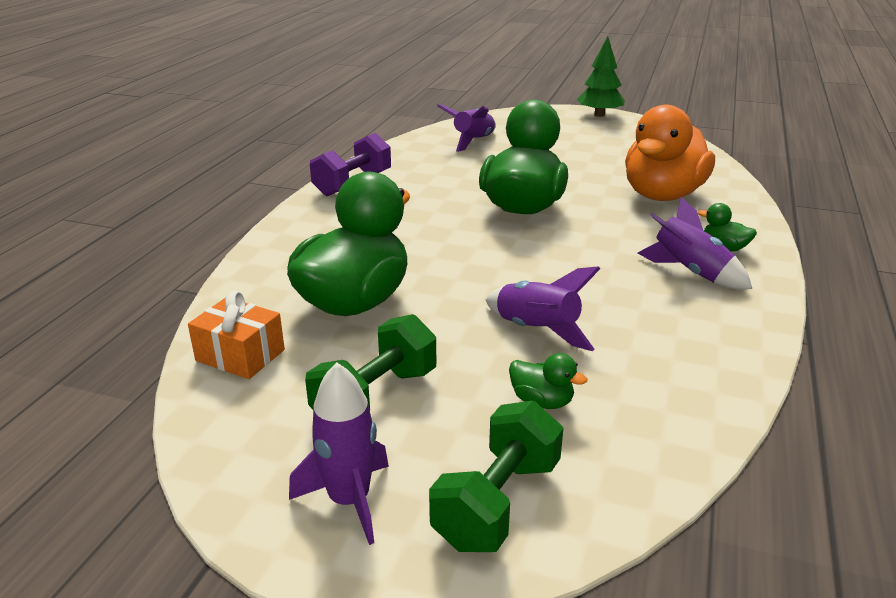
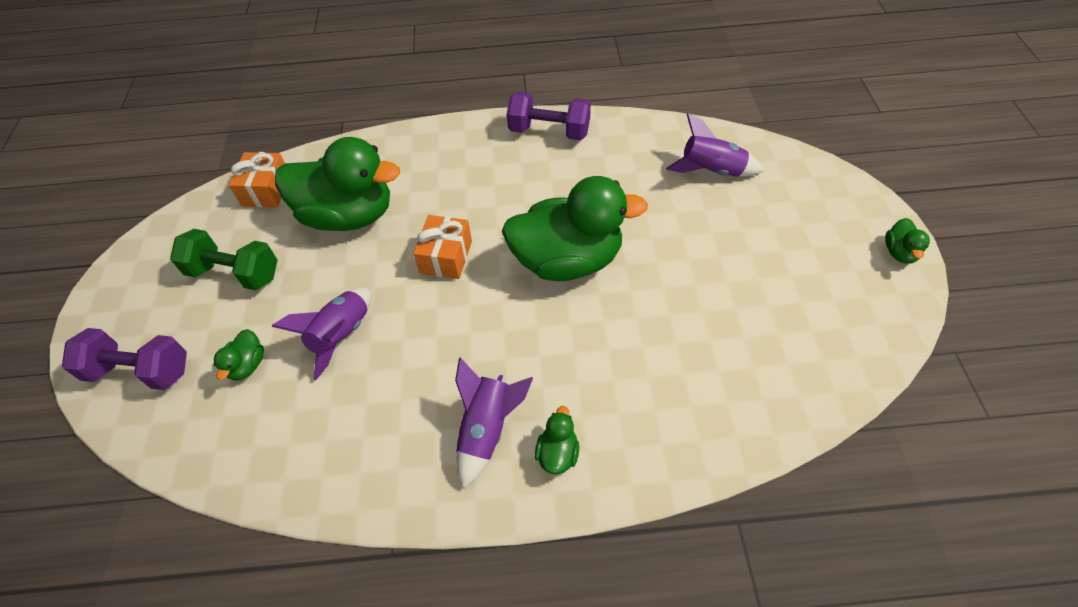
camera: 70 degrees right, 25 degrees up
purple rocket [289,363,389,545] -> none
green dumbbell [429,401,563,552] -> purple dumbbell [62,328,187,390]
green tree [577,36,625,117] -> green duck [885,218,930,264]
orange duck [625,105,715,201] -> none
none -> orange gift [413,215,472,279]

